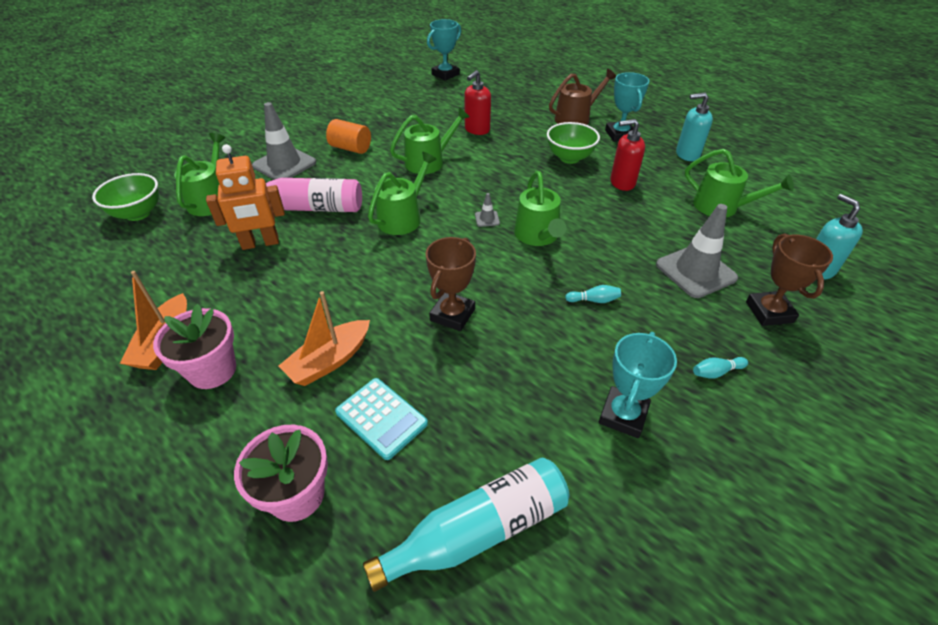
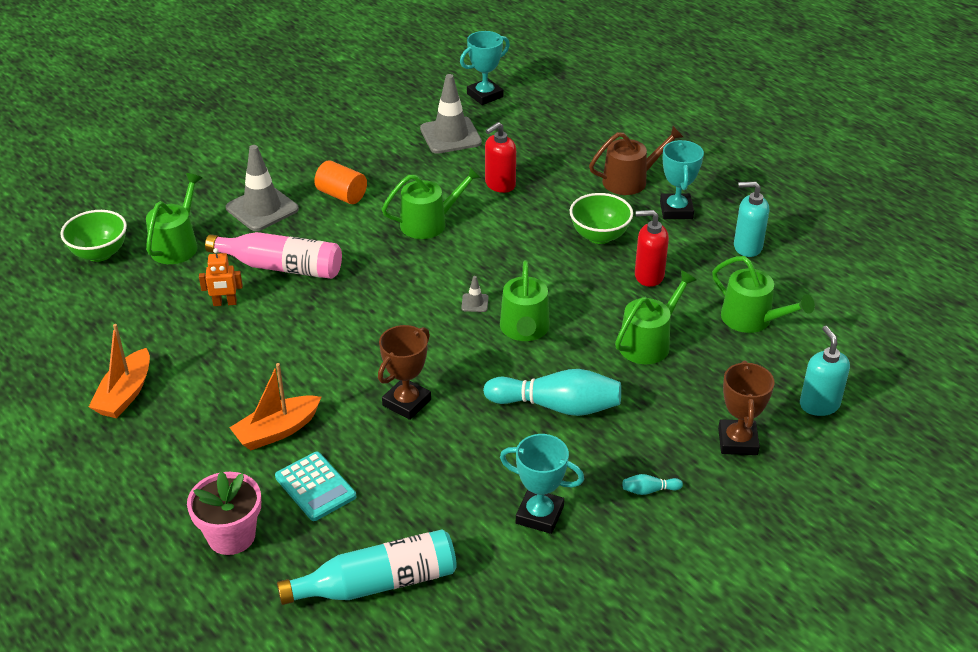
camera: 10 degrees right, 5 degrees down
pink flower pot [153,304,236,389] -> none
orange robot [206,144,285,250] -> orange robot [199,248,243,306], size x0.59
green watering can [368,152,437,235] -> green watering can moved to [615,270,697,364]
turquoise bowling pin [565,285,621,303] -> turquoise bowling pin [483,369,621,416], size x2.40
turquoise trophy [599,332,677,438] -> turquoise trophy turned 75 degrees clockwise [500,434,584,534]
grey traffic cone [656,204,738,298] -> grey traffic cone moved to [420,74,482,154]

